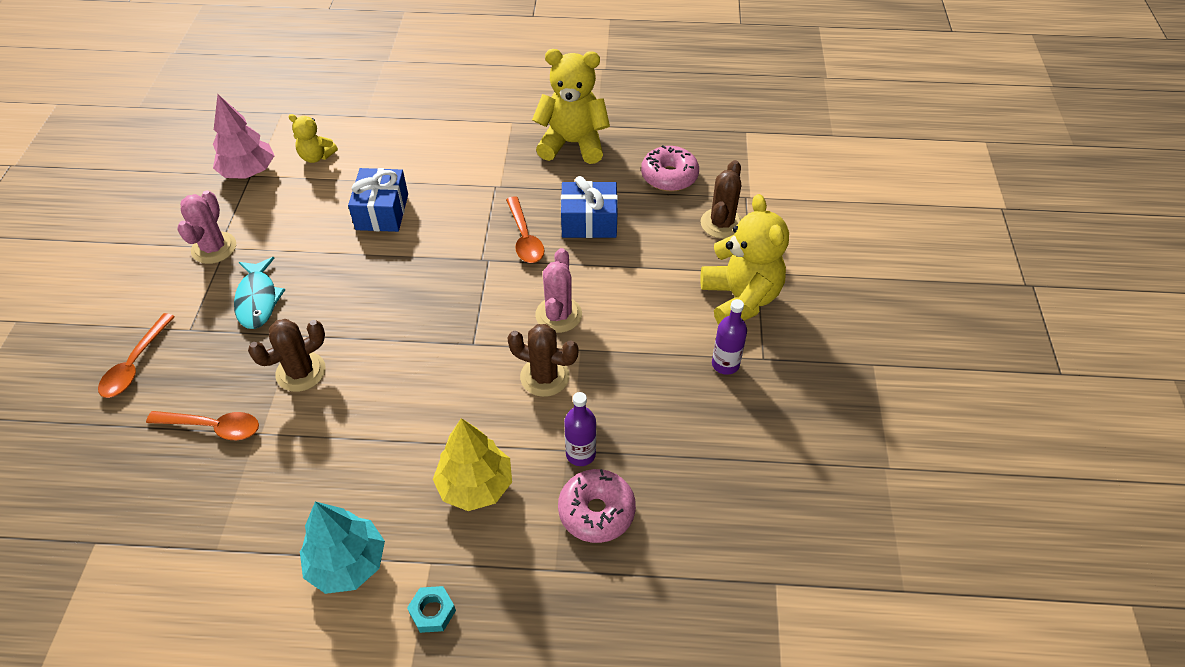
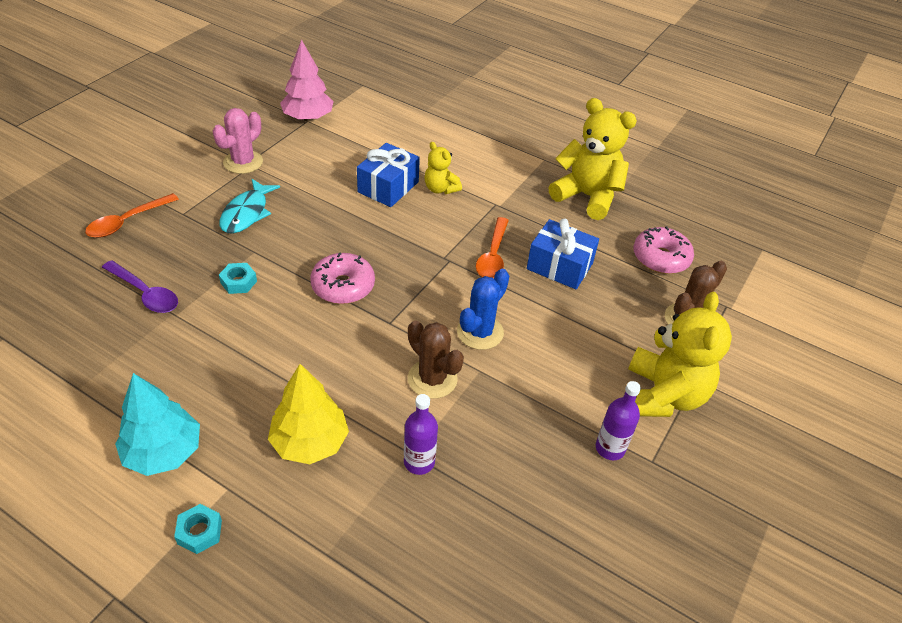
camera: 25 degrees right, 5 degrees down
orange spoon [146,411,259,440] -> purple spoon [102,260,178,313]
brown cactus [248,319,326,392] -> turquoise nut [219,263,257,294]
yellow teddy bear [288,114,338,163] -> yellow teddy bear moved to [424,142,462,194]
pink cactus [535,248,582,333] -> blue cactus [457,269,509,350]
pink donut [558,469,636,543] -> pink donut moved to [310,253,375,304]

